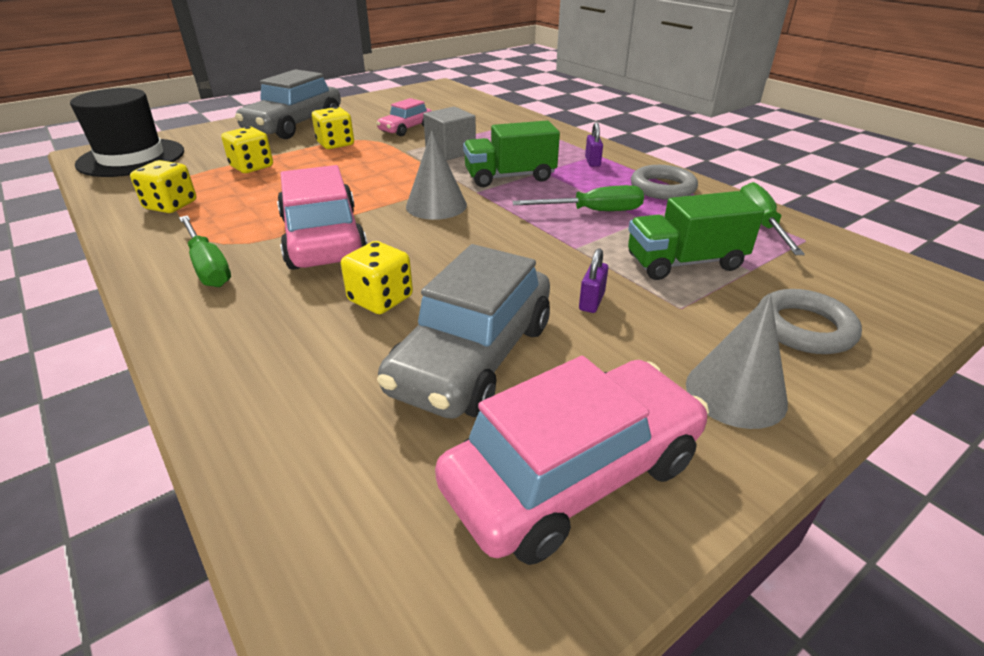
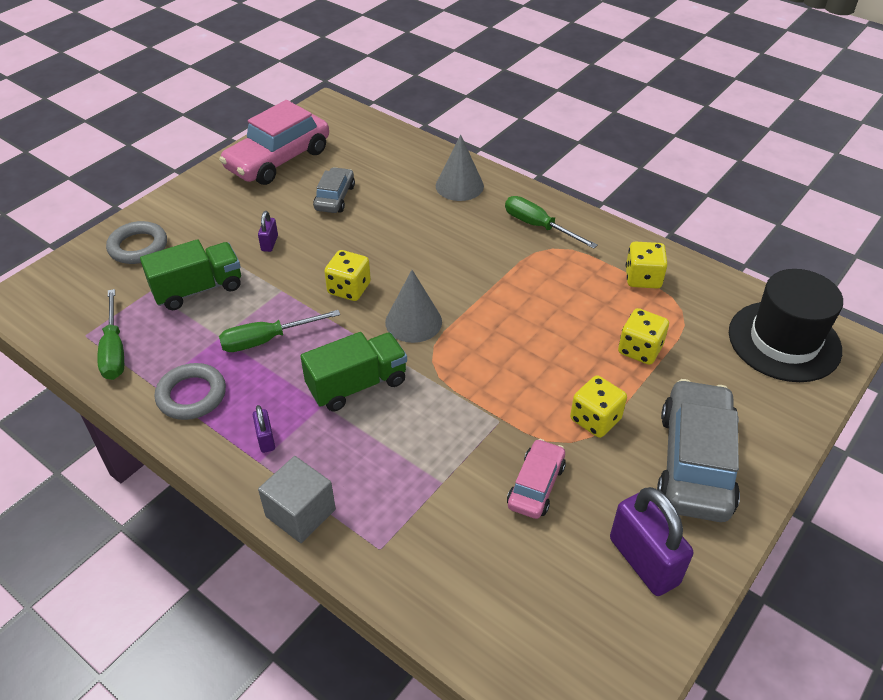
camera: 165 degrees right, 10 degrees up
pink car [277,165,367,270] -> none
yellow dice [341,241,413,314] -> yellow dice moved to [324,250,371,301]
grey car [377,244,550,419] -> grey car [313,167,355,213], size x0.54
grey cube [423,107,476,161] -> grey cube moved to [258,456,336,543]
grey cone [686,293,788,429] -> grey cone moved to [436,135,484,201]
none -> purple padlock [610,487,693,596]

